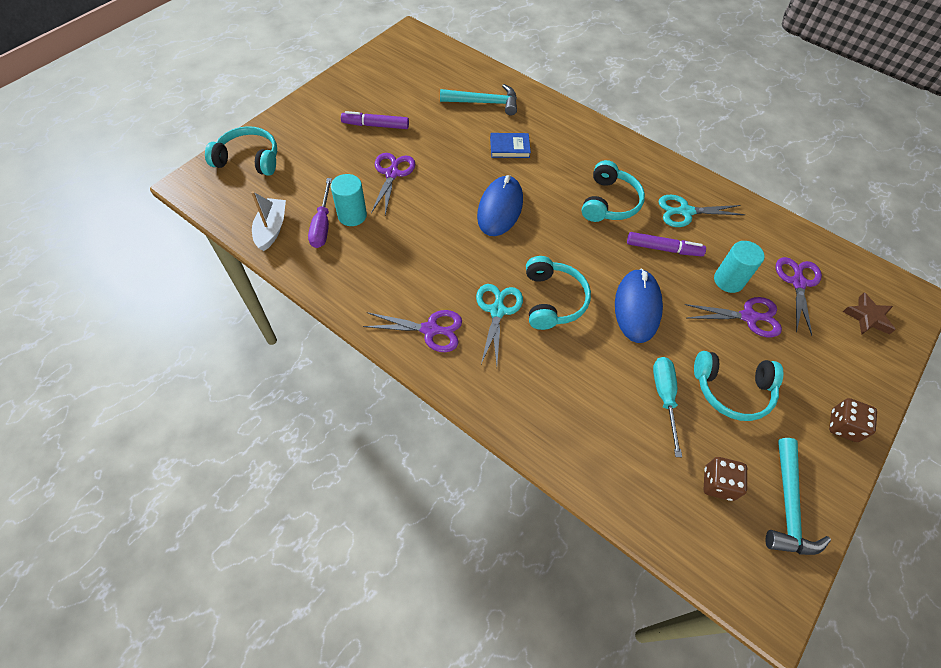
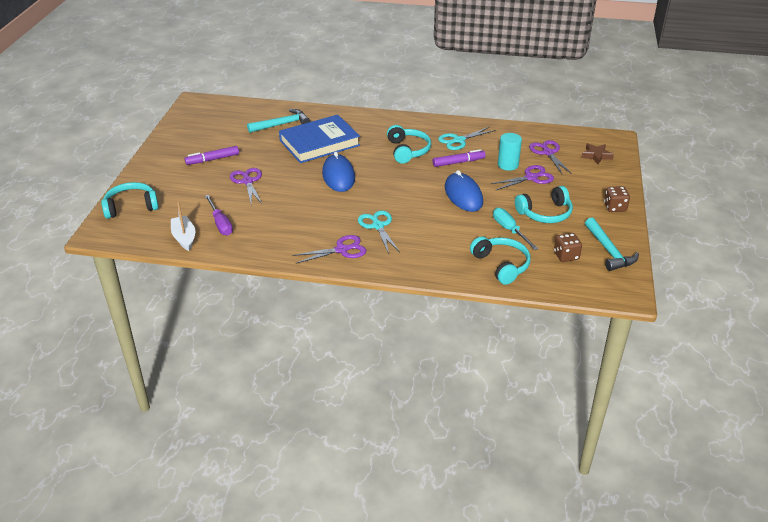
camera: 25 degrees left, 20 degrees down
turquoise cylinder [331,174,367,226] -> none
blue book [490,133,531,158] -> blue book [279,115,360,163], size x2.24
turquoise headphones [526,256,591,330] -> turquoise headphones moved to [470,236,531,285]

